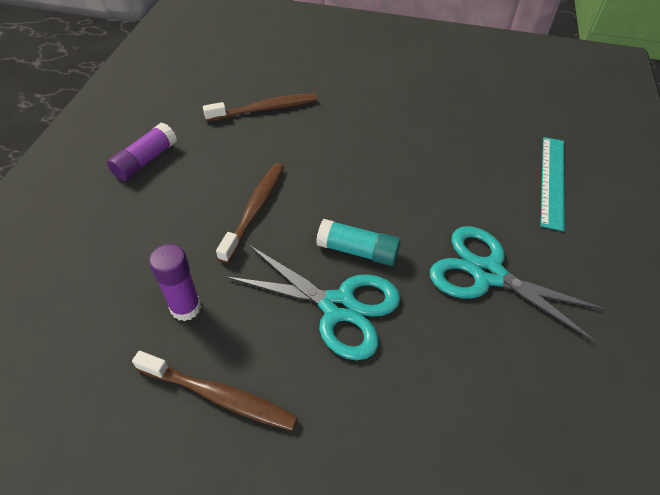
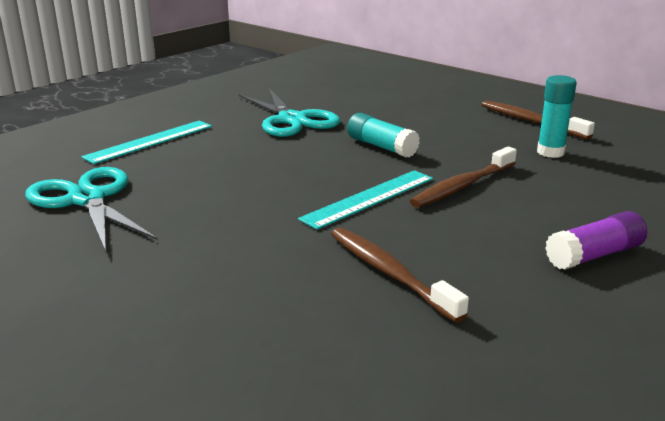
camera: 150 degrees left, 25 degrees down
purple glue stick [149,244,201,321] -> turquoise glue stick [537,75,577,158]
brown toothbrush [203,93,317,121] -> brown toothbrush turned 45 degrees clockwise [331,227,469,322]
turquoise scissors [226,245,400,360] -> turquoise scissors moved to [25,167,158,252]
none -> turquoise ruler [298,170,433,230]

